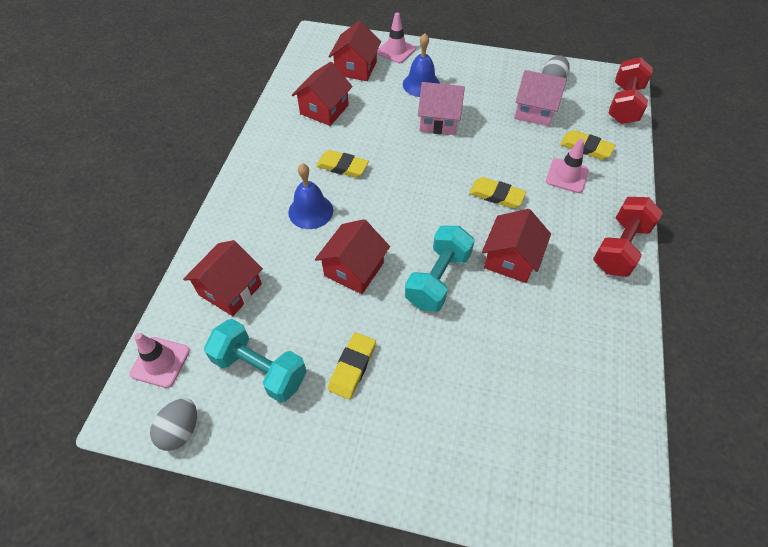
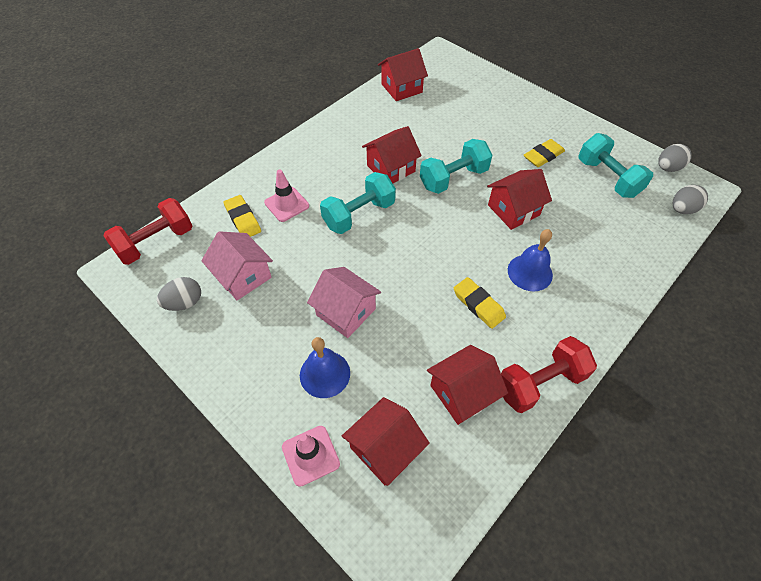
camera: 150 degrees left, 0 degrees up
pink traffic cone [130,333,190,388] -> grey egg [673,185,708,214]
red house [183,240,263,316] -> red house moved to [378,48,428,101]
yellow eraser [469,177,526,208] -> turquoise dumbbell [320,172,396,234]
red dumbbell [593,197,663,277] -> red dumbbell moved to [501,336,597,413]

